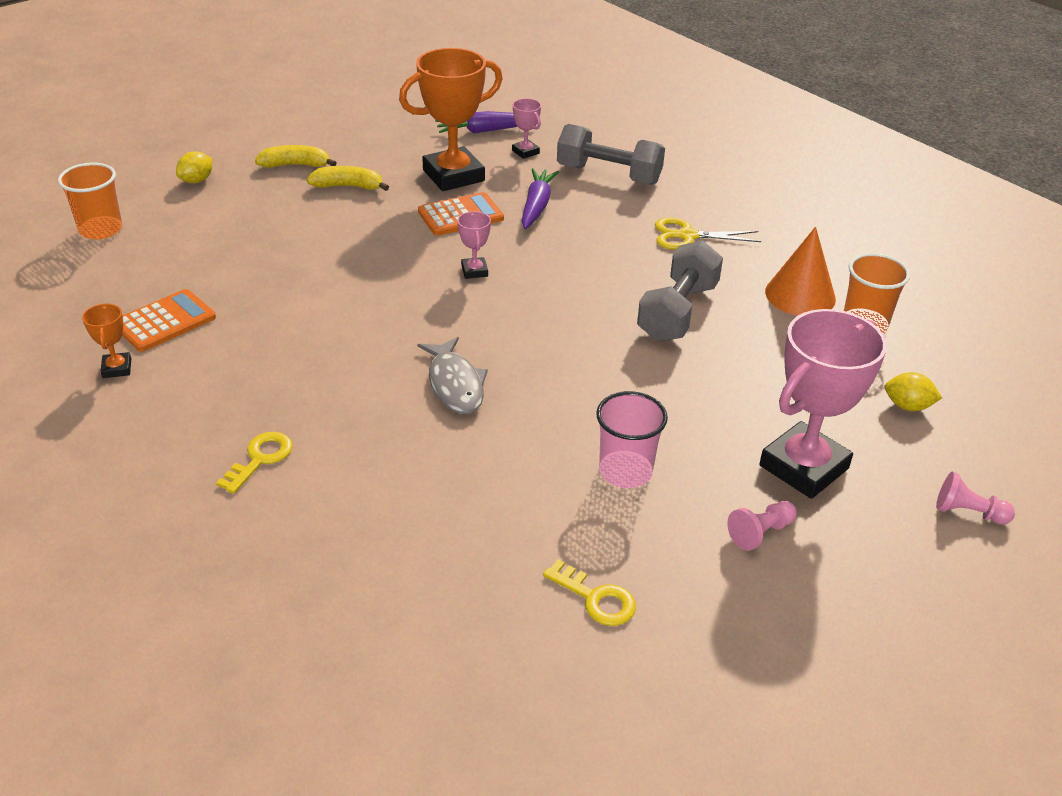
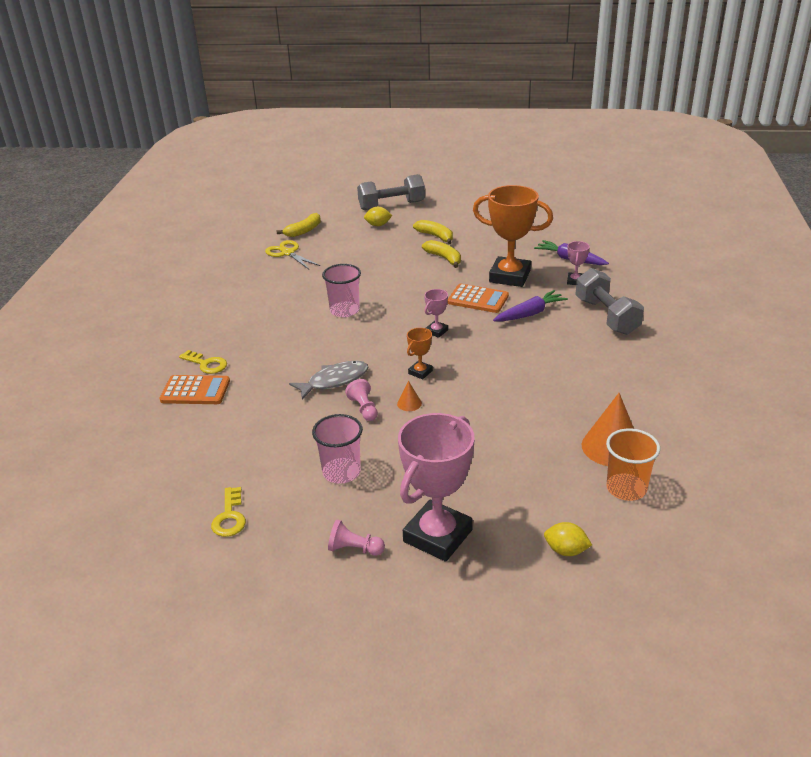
camera: 50 degrees right, 5 degrees down
orange cup [58,163,122,239] -> yellow banana [276,213,321,237]
orange trophy [82,303,131,378] -> orange trophy moved to [407,328,433,379]
orange calculator [122,289,216,352] -> orange calculator moved to [160,375,230,404]
yellow key [216,432,293,494] -> yellow key turned 45 degrees clockwise [179,350,227,374]
grey fish [418,337,488,414] -> grey fish turned 150 degrees counterclockwise [289,361,368,400]
grey dumbbell [637,240,723,342] -> grey dumbbell moved to [357,174,425,210]
yellow scissors [655,218,761,250] -> yellow scissors moved to [265,240,320,269]
pink trophy [760,309,887,499] -> pink trophy turned 60 degrees counterclockwise [398,413,475,562]
yellow lemon [885,372,942,411] -> yellow lemon turned 45 degrees counterclockwise [544,522,592,556]
pink pawn [936,472,1015,525] -> pink pawn moved to [345,379,378,421]
none -> pink cup [322,264,361,317]
none -> orange cone [397,381,422,411]

